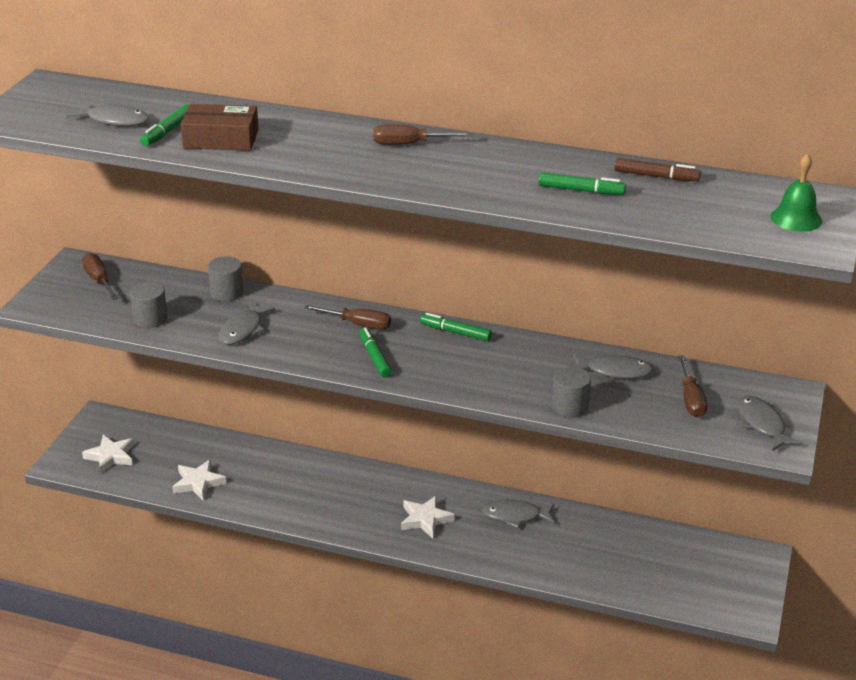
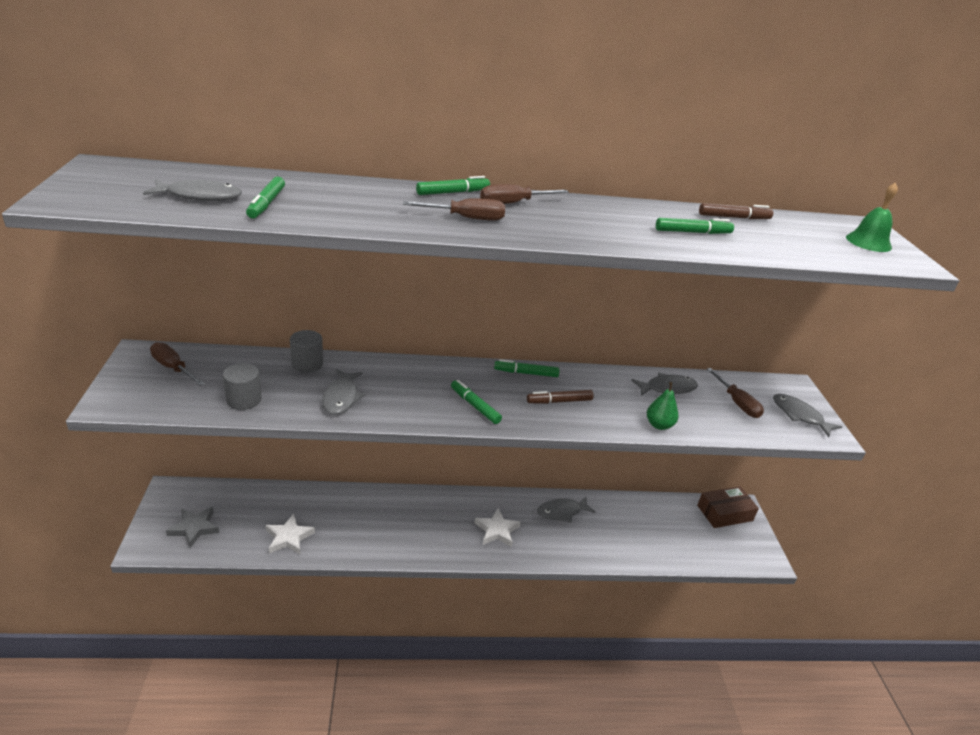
camera: 25 degrees left, 0 degrees up
white star [82,435,134,474] -> grey star [166,507,219,548]
brown box [180,104,259,151] -> brown box moved to [697,486,759,528]
brown screwdriver [304,305,391,330] -> brown screwdriver moved to [403,198,505,221]
grey cylinder [552,366,591,418] -> green pear [647,382,678,430]
none -> green marker [416,176,490,195]
none -> brown marker [527,390,593,404]

